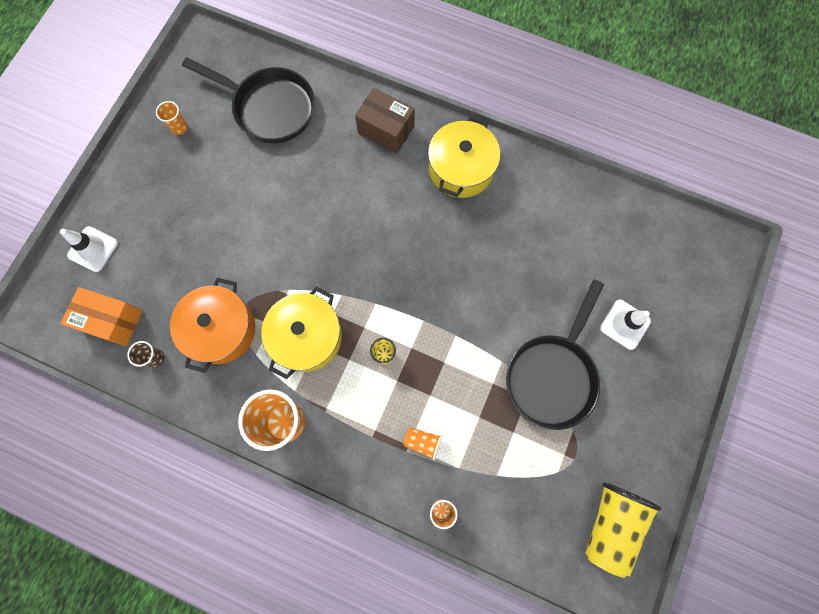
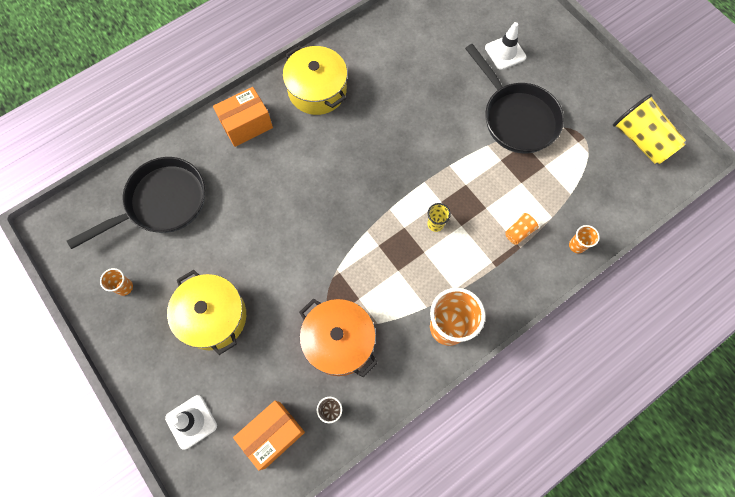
camera: 60 degrees left, 5 degrees down
yellow pot [261,287,342,379] -> yellow pot moved to [167,270,246,355]
brown box [355,88,415,154] -> orange box [213,87,273,147]

